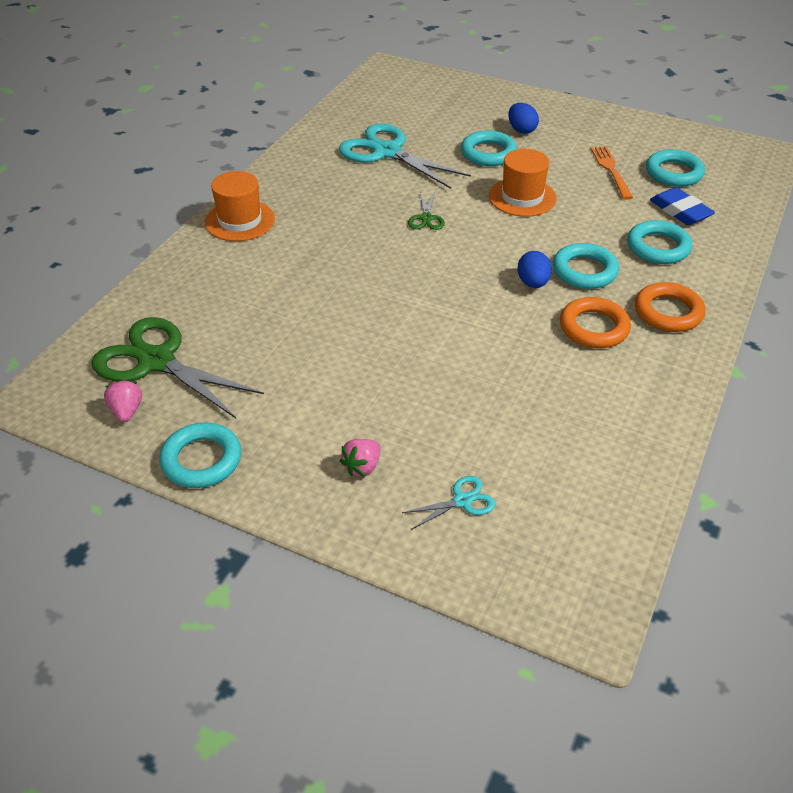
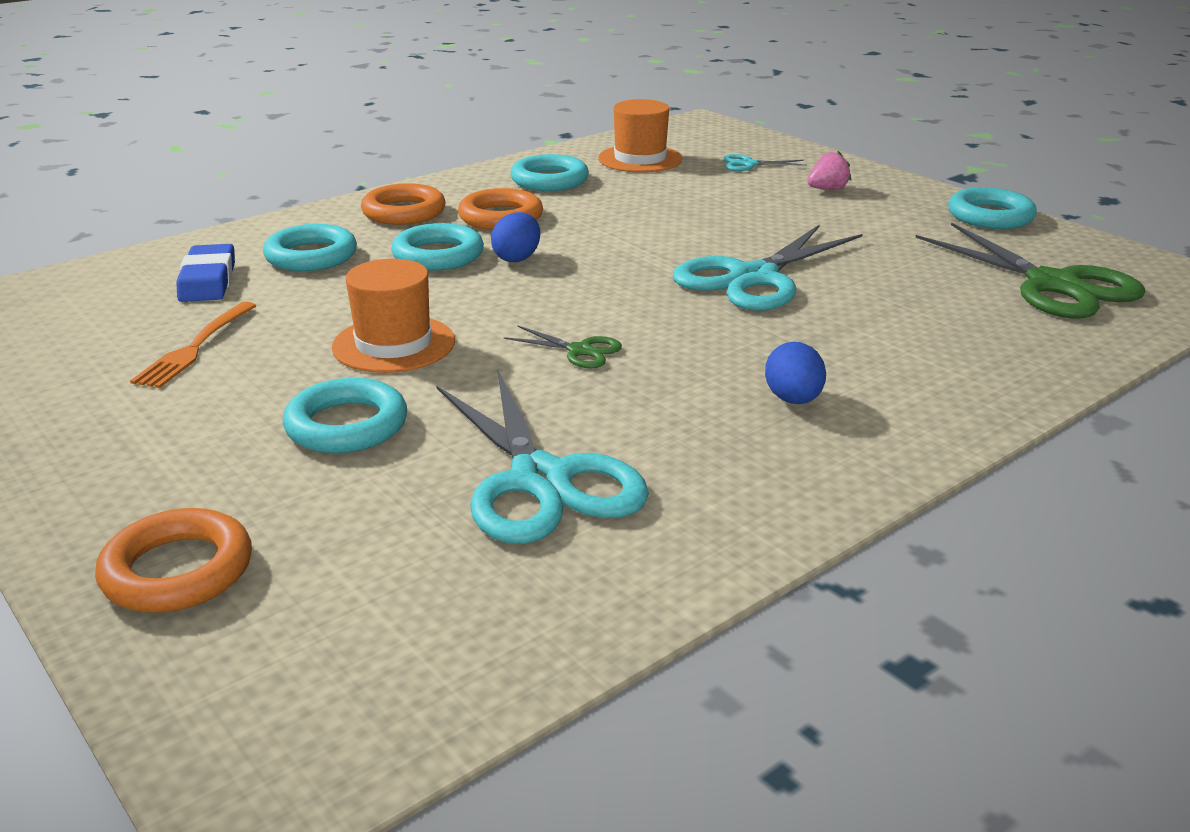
camera: 155 degrees left, 15 degrees down
pink strawberry [104,379,142,422] -> none
orange hat [205,171,275,241] -> orange hat moved to [598,99,683,172]
green scissors [408,192,445,230] -> green scissors turned 90 degrees clockwise [504,326,622,369]
blue egg [508,103,539,134] -> blue egg moved to [765,342,826,404]
turquoise ring [646,149,705,187] -> turquoise ring moved to [510,154,589,191]
none -> orange ring [95,508,252,613]
none -> turquoise scissors [673,224,863,311]

